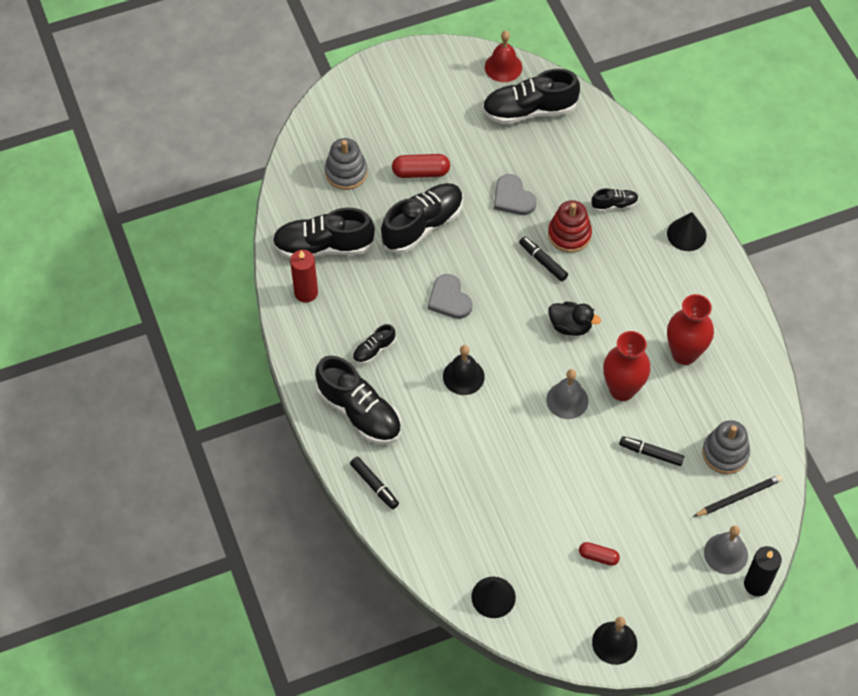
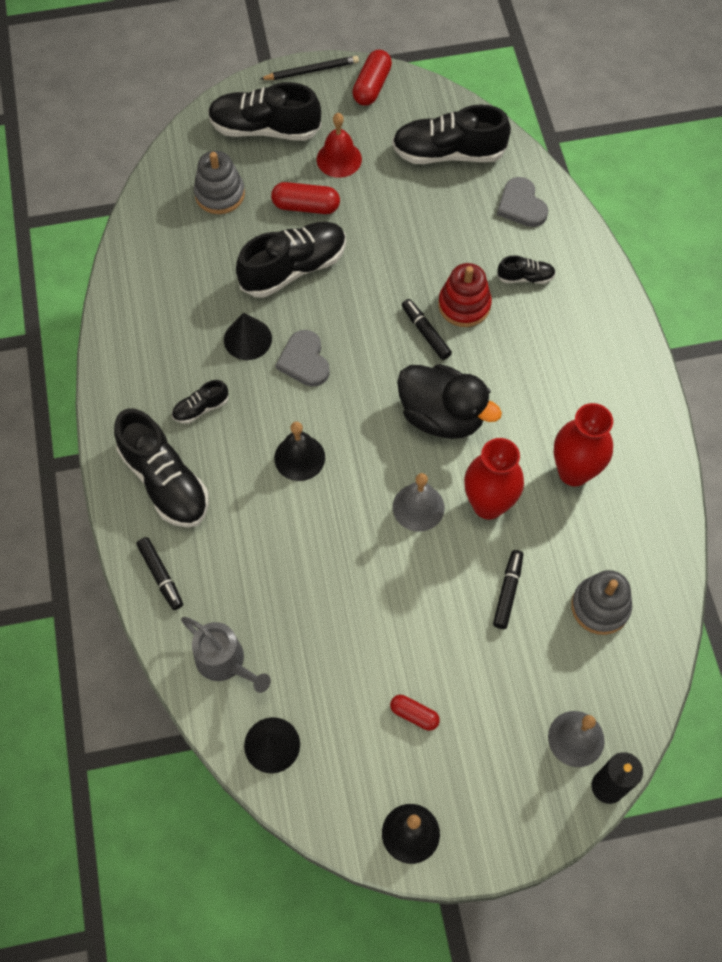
camera: 10 degrees right, 5 degrees up
black shoe [272,208,375,259] -> black shoe moved to [208,82,322,141]
red candle [290,250,318,303] -> none
red bell [485,31,522,82] -> red bell moved to [317,113,362,178]
grey heart [494,174,536,215] -> grey heart moved to [497,177,548,227]
black duck [548,301,601,336] -> black duck [397,364,502,439], size x1.67
black marker [619,436,684,466] -> black marker turned 75 degrees clockwise [493,550,523,629]
black cone [667,212,707,251] -> black cone moved to [224,312,272,360]
black pencil [693,475,783,517] -> black pencil moved to [261,56,359,80]
none -> grey watering can [181,617,271,693]
none -> red capsule [352,50,392,106]

